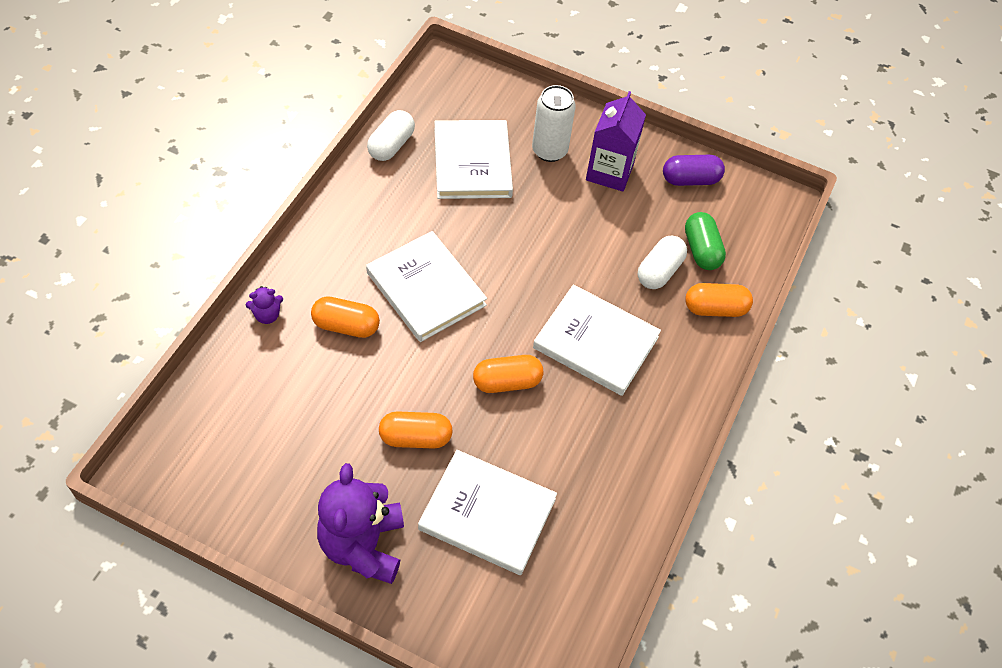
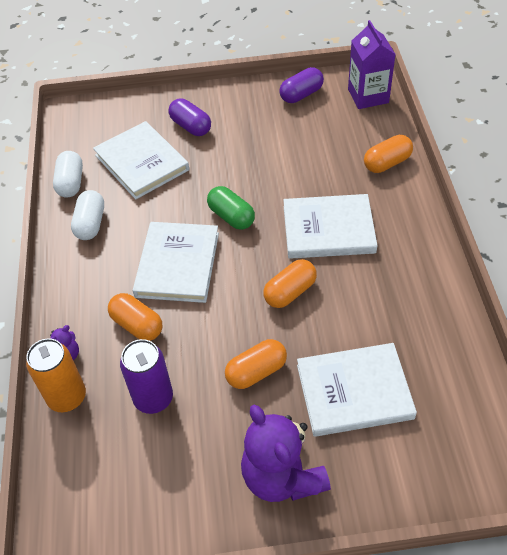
camera: 25 degrees left, 5 degrees down
orange capsule [311,296,380,338] -> orange capsule turned 60 degrees clockwise [108,293,162,341]
white book [366,231,487,342] -> white book turned 75 degrees clockwise [133,222,219,303]
white can [532,85,576,162] -> purple capsule [169,98,211,136]
purple carton [586,91,646,192] -> purple carton moved to [348,20,396,109]
white capsule [638,236,687,289] -> white capsule moved to [71,190,104,240]
green capsule [685,212,726,270] -> green capsule moved to [207,186,255,230]
none -> orange can [26,338,86,412]
none -> purple can [120,339,173,414]

